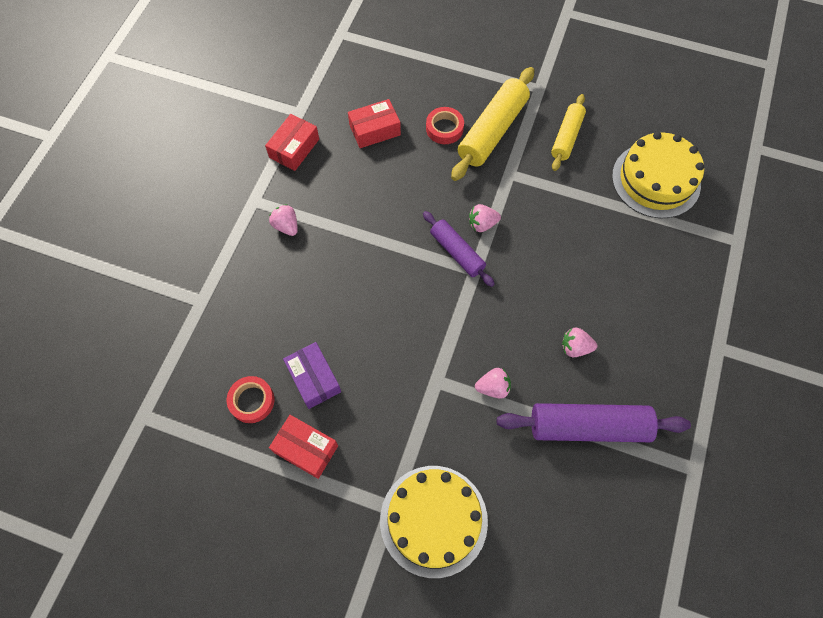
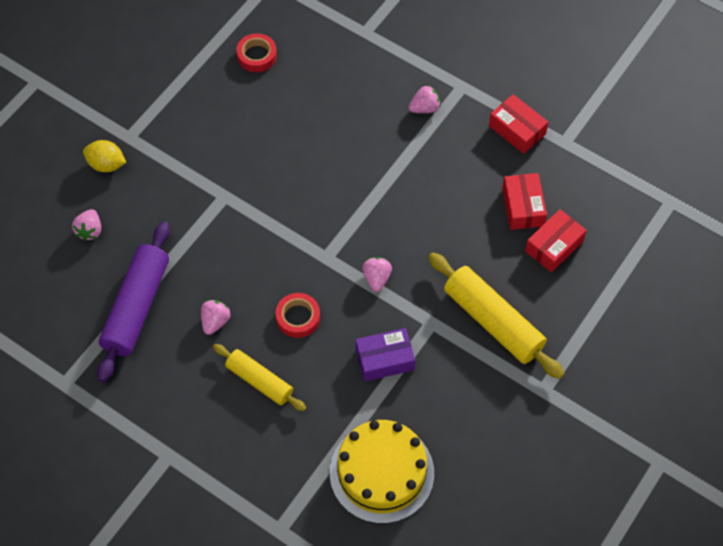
camera: 105 degrees right, 5 degrees down
red box [269,415,338,479] -> red box moved to [525,209,587,273]
purple box [283,342,341,409] -> purple box moved to [355,328,415,382]
yellow cake [380,466,488,578] -> yellow lemon [83,140,126,172]
purple rolling pin [423,211,495,287] -> none
red tape [426,107,464,144] -> red tape moved to [276,293,320,338]
pink strawberry [475,368,511,399] -> pink strawberry moved to [72,209,101,241]
yellow rolling pin [551,94,586,171] -> yellow rolling pin moved to [213,344,306,411]

